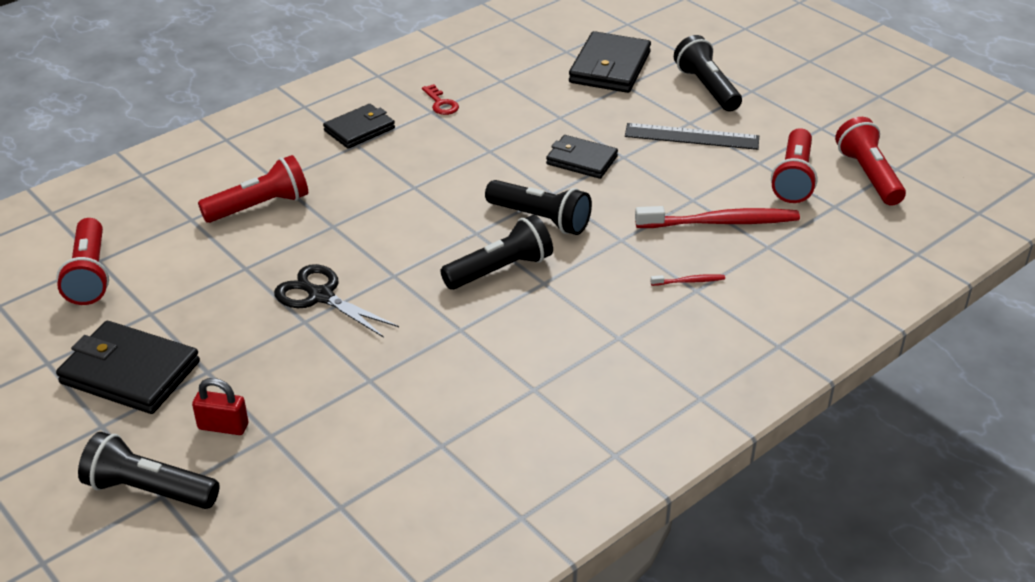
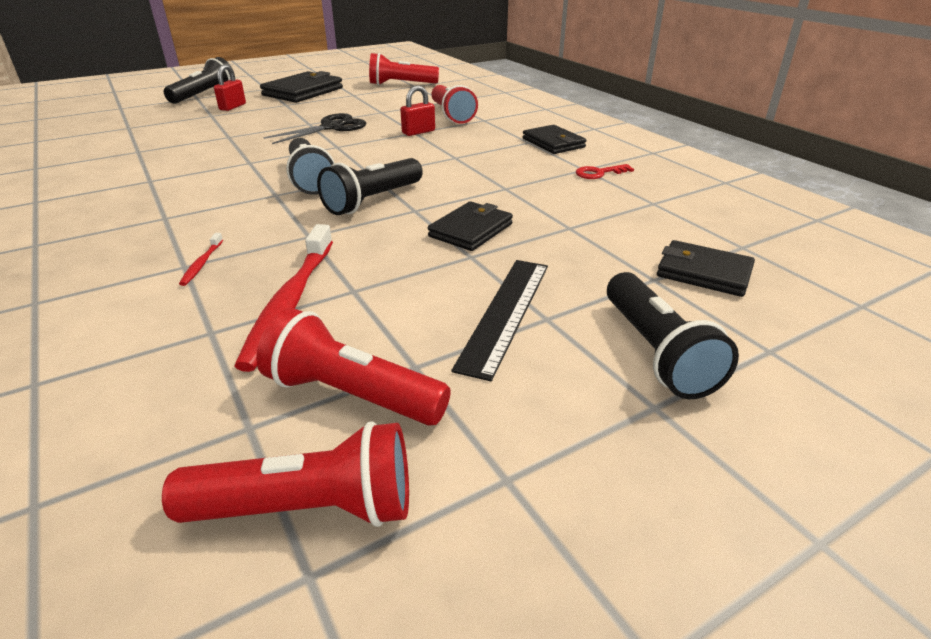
camera: 100 degrees right, 5 degrees down
black wallet [569,31,651,93] -> black wallet [657,240,755,297], size x0.64
black flashlight [674,35,742,112] -> black flashlight turned 90 degrees clockwise [607,272,739,399]
none -> red padlock [400,85,435,136]

